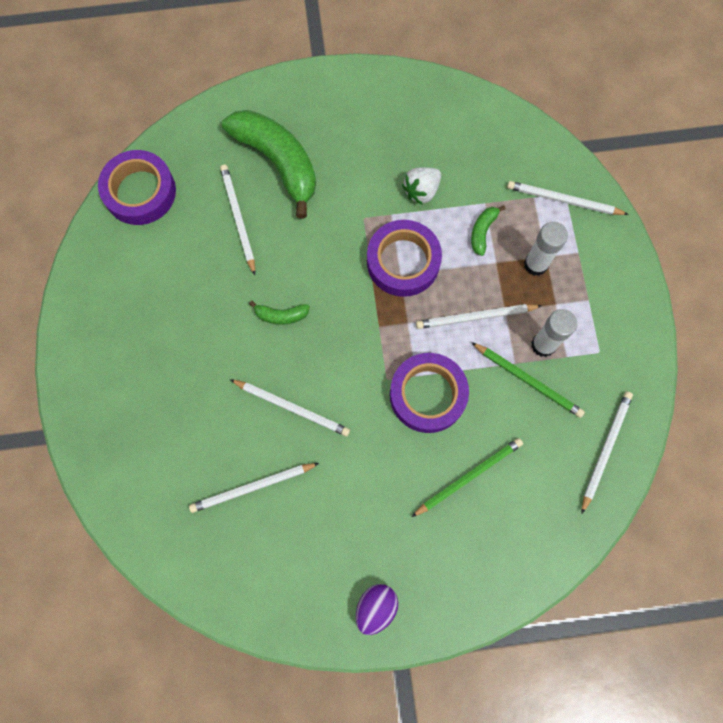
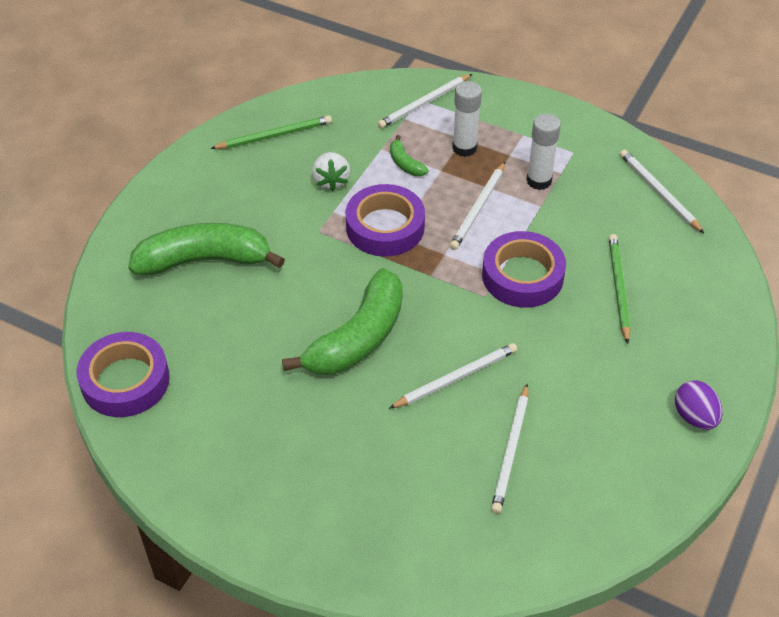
camera: 55 degrees left, 25 degrees down
white pencil [220,165,255,275] -> none
green banana [249,301,310,325] -> green banana [282,268,403,375], size x2.32
green pencil [471,342,585,418] -> green pencil moved to [210,116,332,149]

